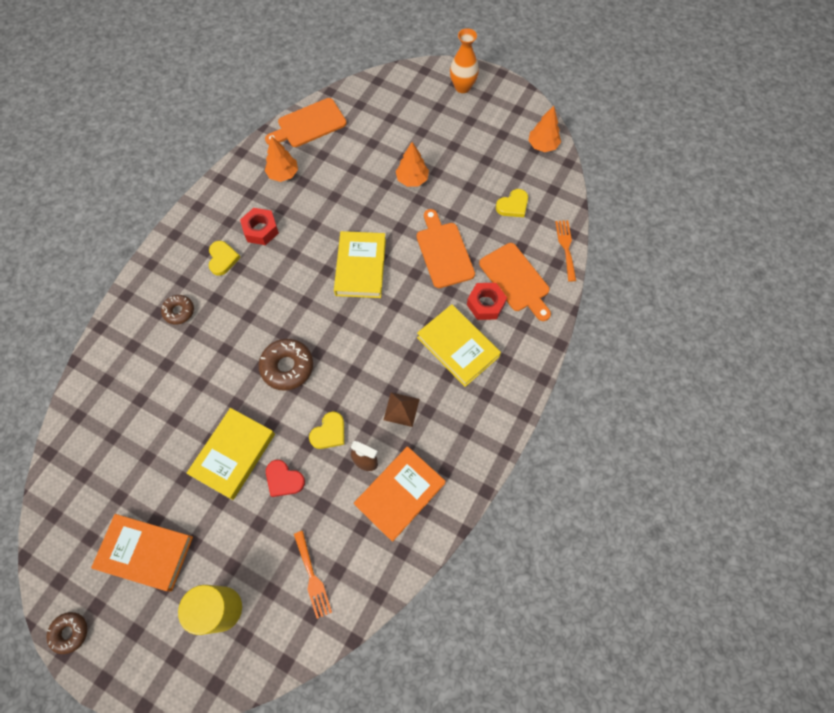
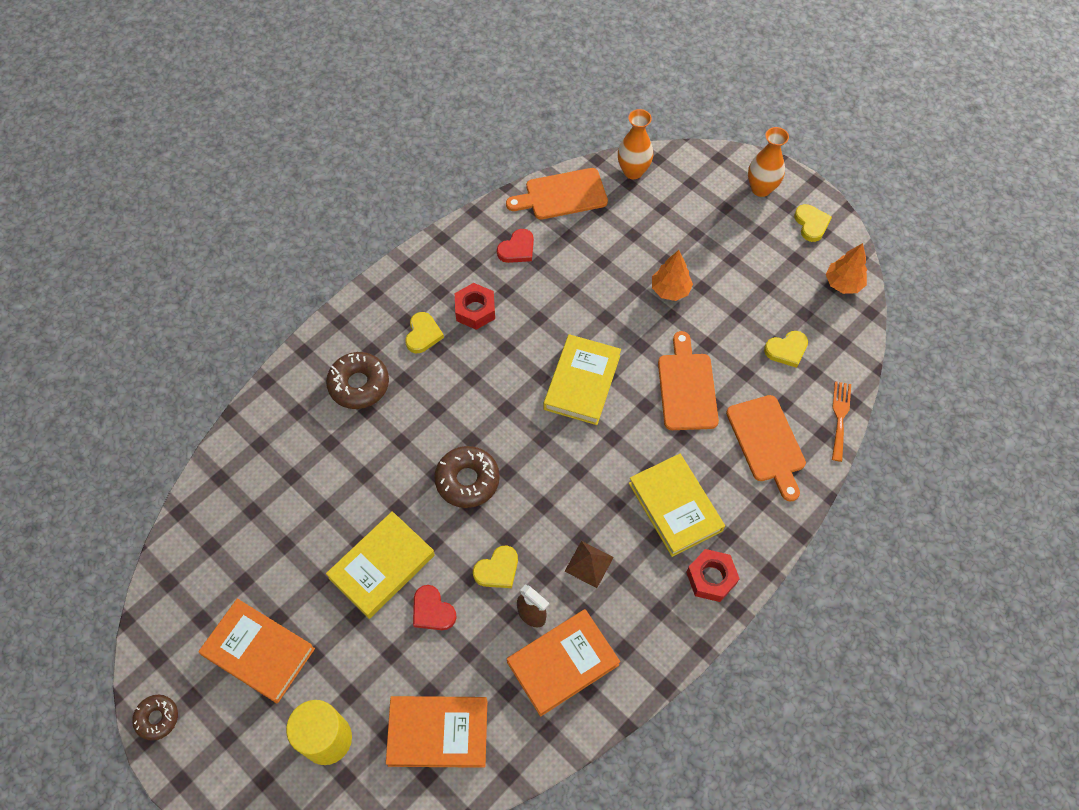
camera: 15 degrees right, 5 degrees down
brown donut [161,295,194,325] -> brown donut [326,352,389,409], size x1.63
orange tree [265,136,298,182] -> red heart [497,229,534,263]
orange fork [294,531,332,619] -> orange book [386,696,487,768]
red nut [467,283,507,320] -> red nut moved to [686,549,740,602]
none -> orange vase [618,109,653,179]
none -> yellow heart [794,204,832,242]

